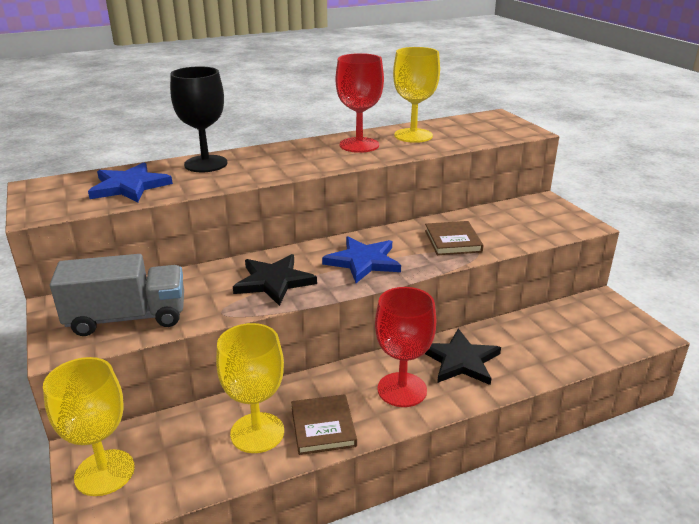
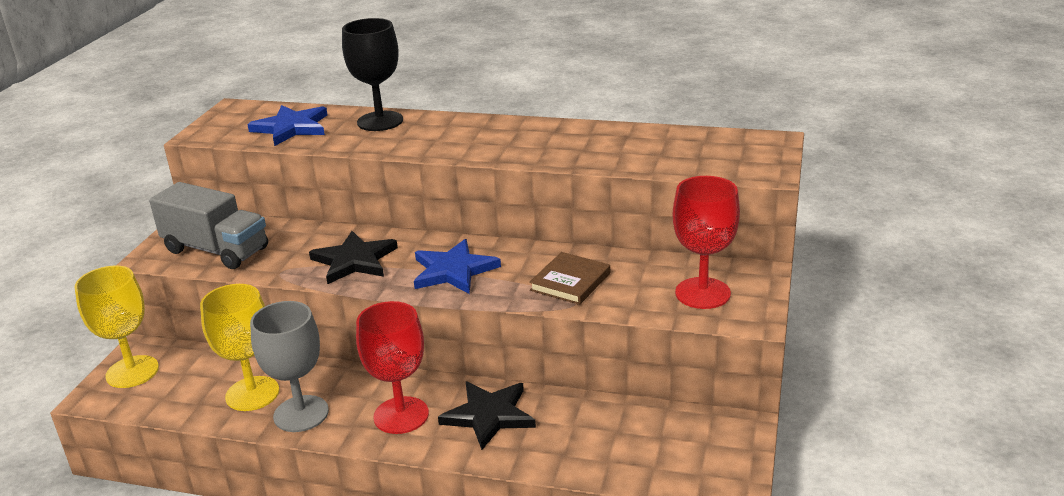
camera: 40 degrees right, 0 degrees up
brown book [291,394,357,455] -> grey goblet [250,301,329,432]
red goblet [336,53,384,153] -> red goblet moved to [672,176,740,309]
yellow goblet [393,47,440,143] -> none

